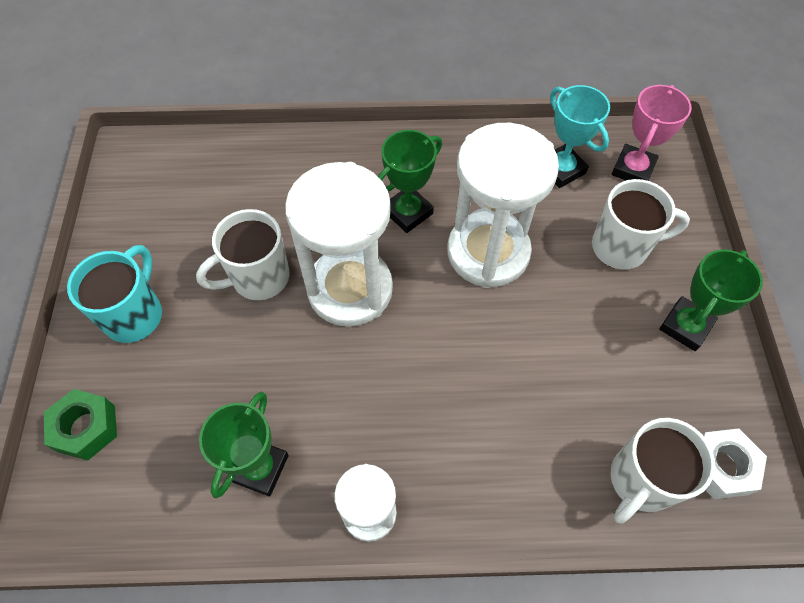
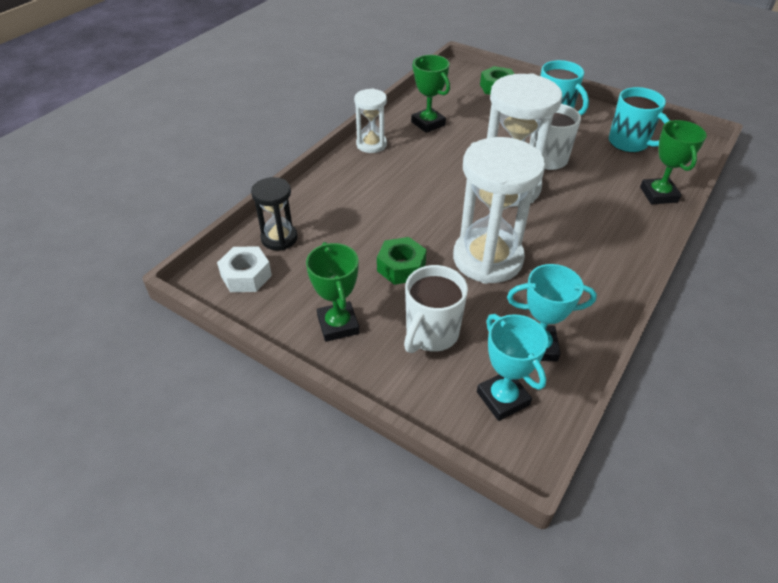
camera: 125 degrees right, 15 degrees down
green trophy [378,130,442,233] -> green trophy moved to [640,120,707,204]
pink trophy [611,85,692,181] -> turquoise trophy [477,314,548,421]
white mug [611,418,715,523] -> black hourglass [251,177,298,250]
none -> green nut [377,237,427,285]
none -> turquoise mug [609,87,670,153]

